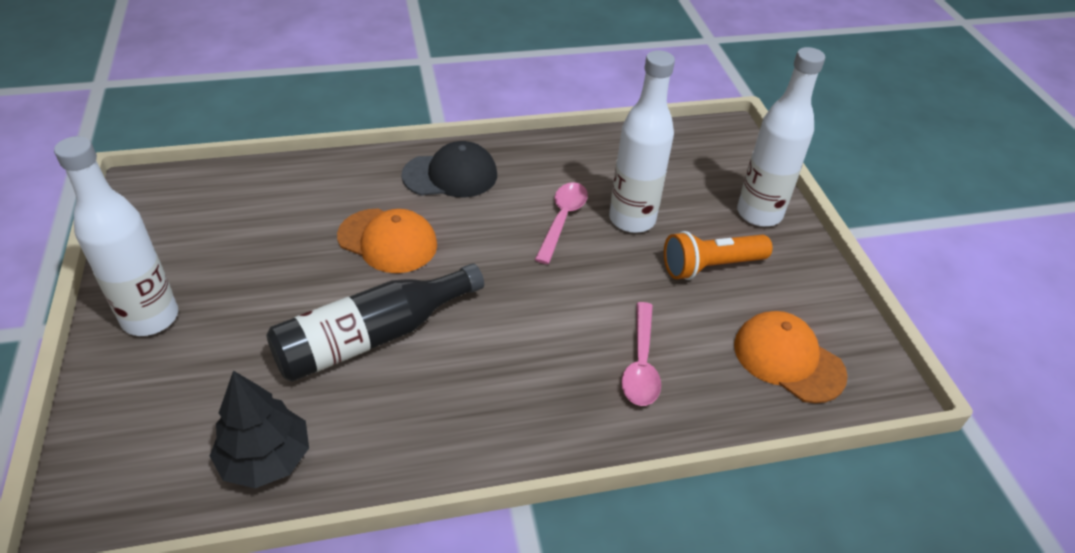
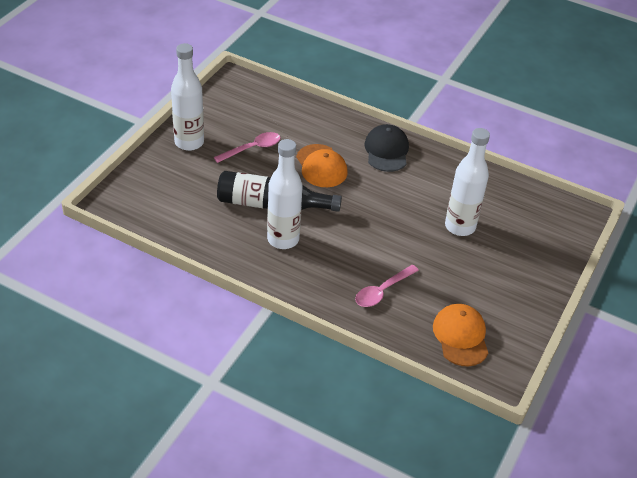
camera: 40 degrees right, 0 degrees up
black tree [210,371,309,488] -> none
black cap [401,141,497,197] -> black cap turned 120 degrees counterclockwise [364,124,409,172]
pink spoon [535,182,588,264] -> pink spoon moved to [214,132,281,163]
orange flashlight [664,231,773,280] -> none
white bottle [737,47,825,227] -> white bottle moved to [267,139,303,249]

